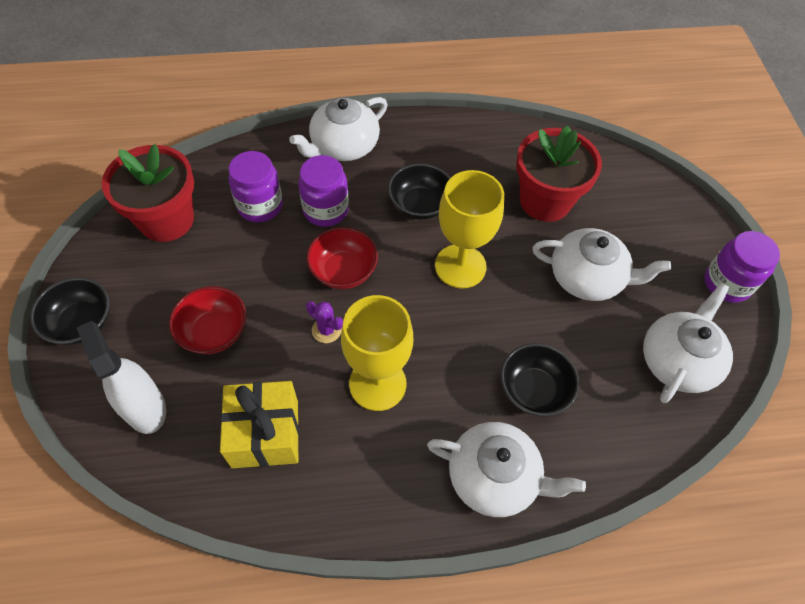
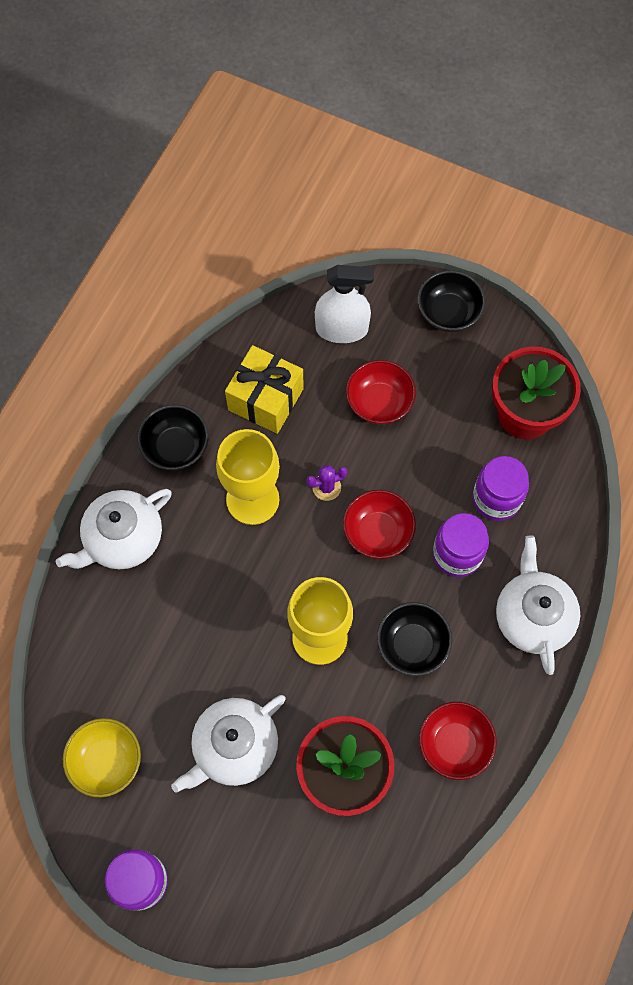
camera: 125 degrees right, 10 degrees up
black bowl [501,343,580,416] -> black bowl moved to [138,405,209,470]
white teapot [643,283,733,403] -> yellow bowl [63,718,141,797]
none -> red bowl [419,702,497,780]

